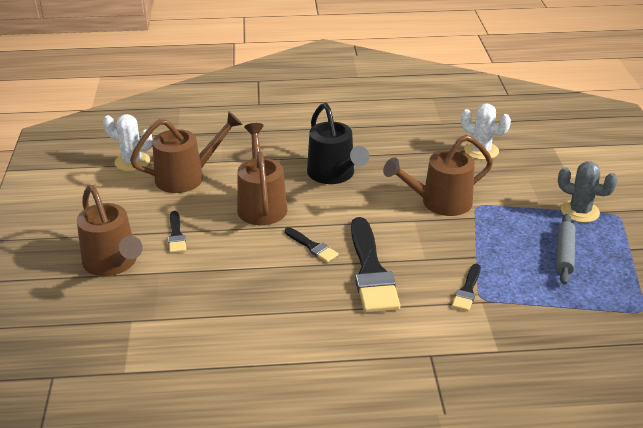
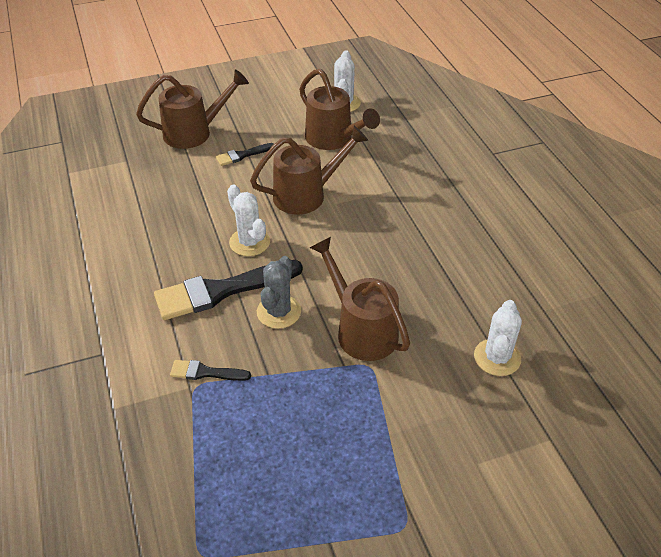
camera: 75 degrees right, 10 degrees up
brown watering can [77,185,143,276] -> brown watering can turned 150 degrees counterclockwise [136,69,249,149]
black brush [285,227,338,262] -> white cactus [227,185,270,256]
black watering can [307,103,369,184] -> none
grey rolling pin [556,214,575,284] -> none
grey cactus [558,161,618,223] -> grey cactus moved to [257,256,301,329]

